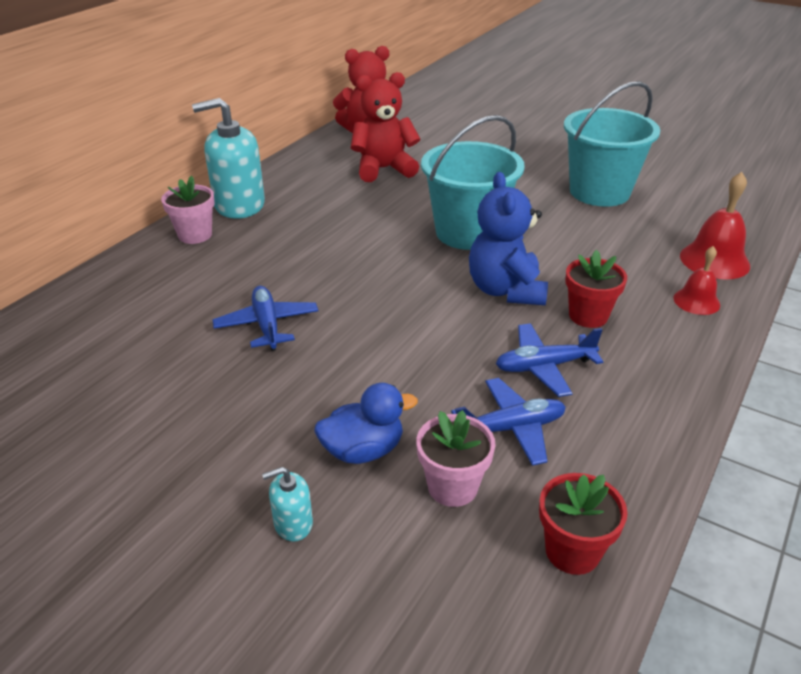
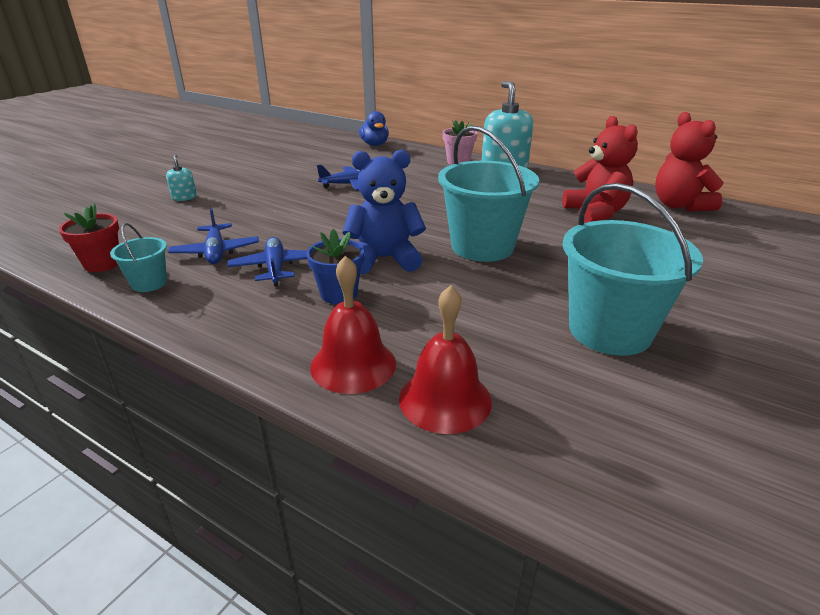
camera: 90 degrees right, 5 degrees down
blue duck [314,383,418,464] -> blue duck moved to [359,111,389,146]
pink flower pot [416,410,496,507] -> none
red flower pot [565,249,627,328] -> blue flower pot [306,229,364,304]
red bell [673,246,720,315] -> red bell [310,256,396,394], size x1.61
none -> turquoise bucket [110,223,167,292]

